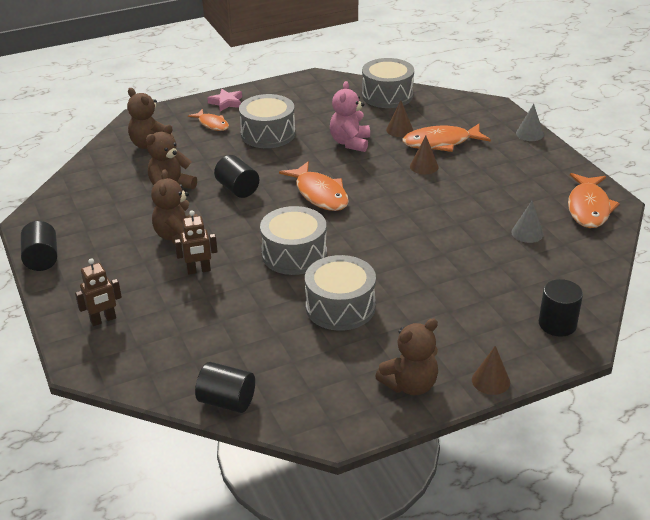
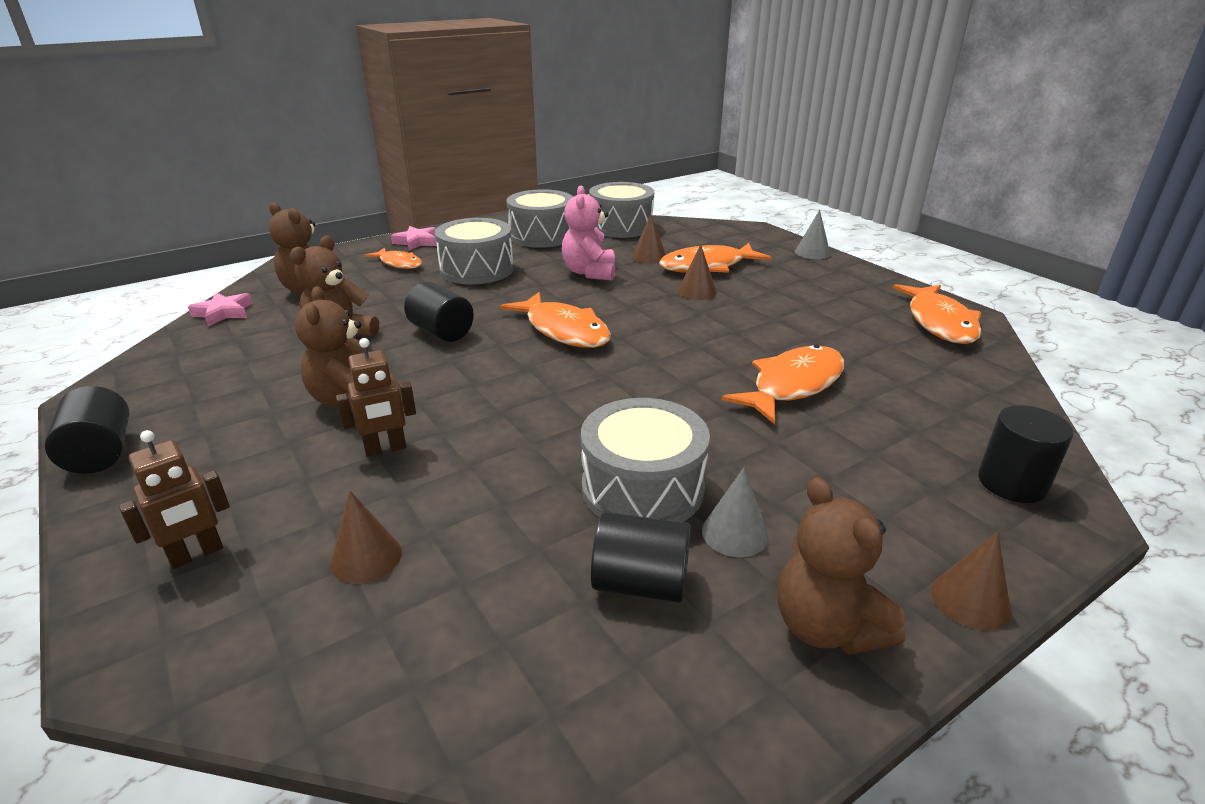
camera: 10 degrees left, 5 degrees down
black cylinder [195,362,255,413] -> black cylinder moved to [591,512,691,603]
grey drum [260,206,327,275] -> grey drum moved to [506,189,573,248]
brown teddy bear [375,318,438,396] -> brown teddy bear turned 105 degrees clockwise [777,477,906,655]
grey cone [511,201,544,243] -> grey cone moved to [702,468,769,557]
none -> pink star [188,292,253,327]
none -> brown cone [330,491,402,584]
none -> orange fish [722,345,844,424]

